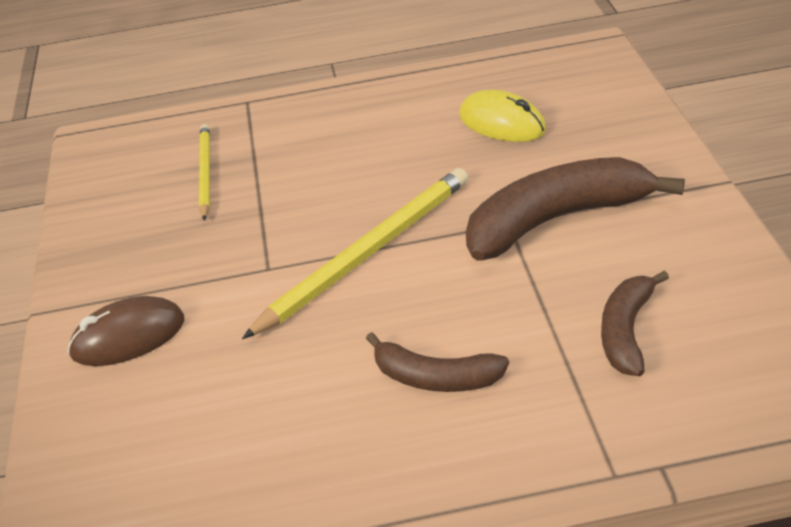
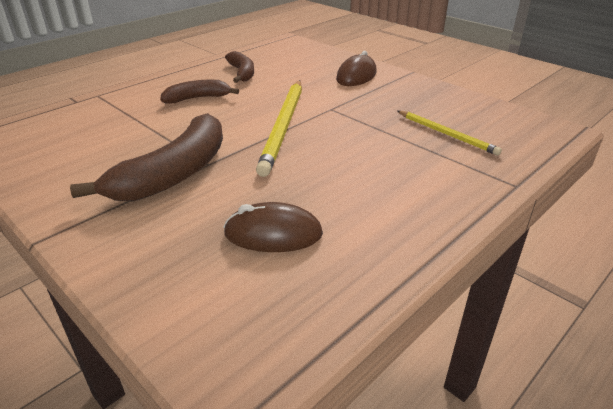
camera: 140 degrees right, 5 degrees down
yellow mouse [459,90,546,142] -> brown mouse [223,202,323,252]
brown banana [601,271,669,376] -> brown banana moved to [225,51,254,83]

